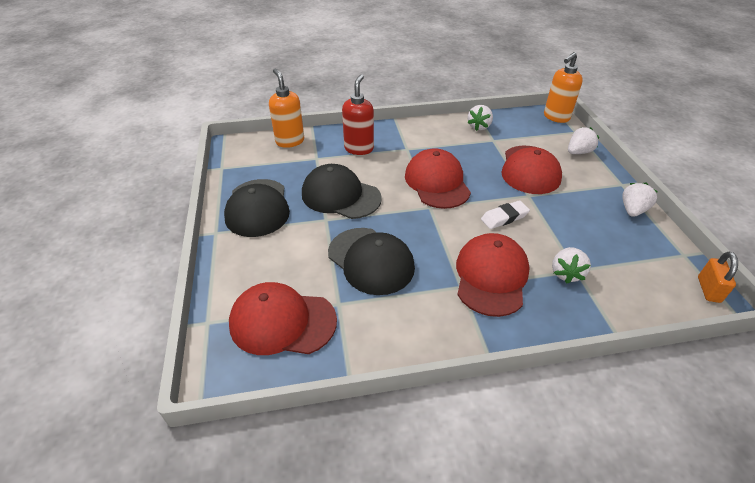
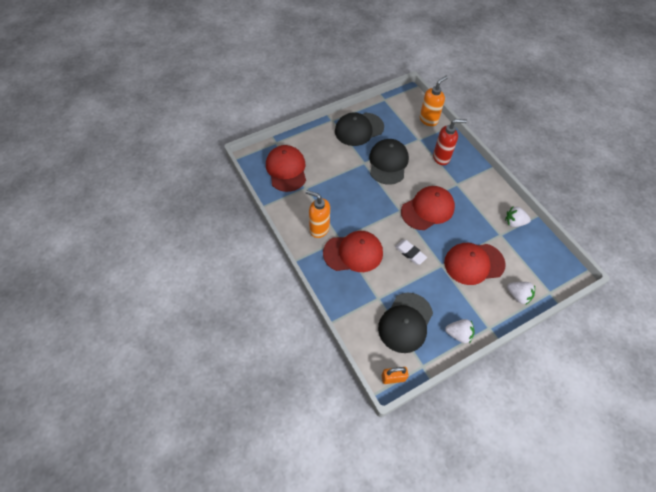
camera: 70 degrees right, 15 degrees up
black cap [328,228,415,295] -> black cap moved to [378,293,433,353]
orange soap dispenser [544,52,583,123] -> orange soap dispenser moved to [305,190,330,238]
white strawberry [552,247,591,284] -> none

